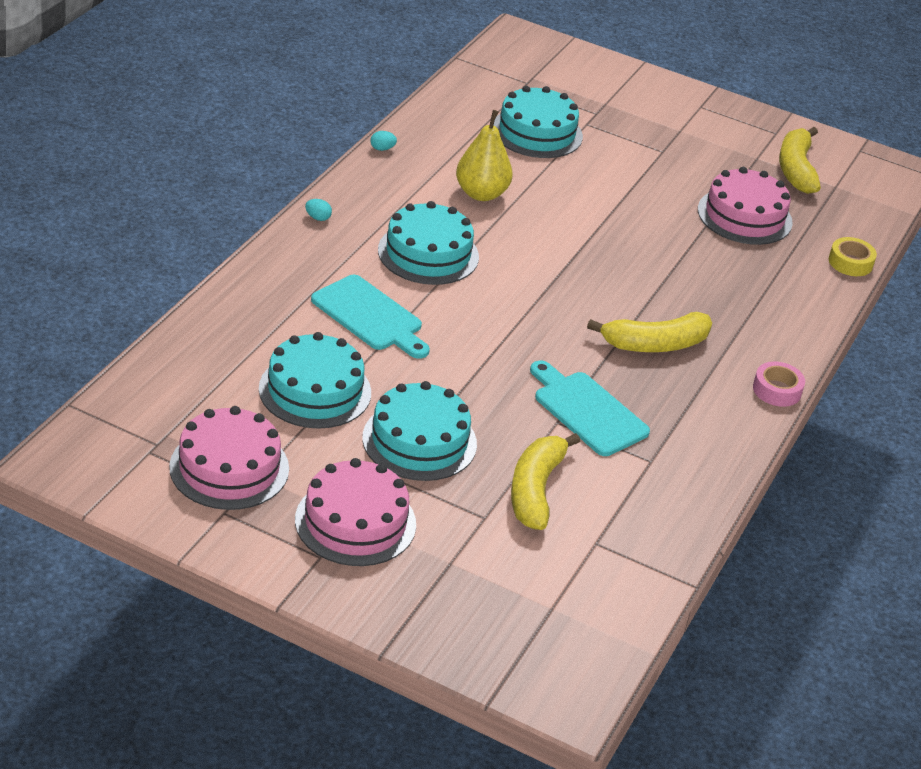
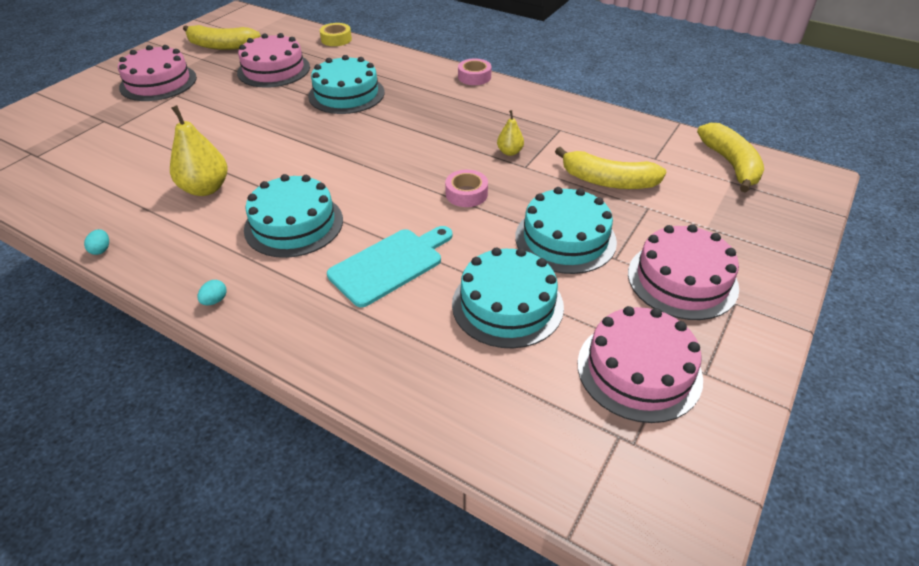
camera: 80 degrees left, 5 degrees up
turquoise cake [493,86,583,158] -> turquoise cake moved to [308,55,385,114]
turquoise cutting board [530,361,650,456] -> yellow pear [497,110,524,156]
yellow banana [587,312,712,352] -> yellow banana moved to [697,123,764,193]
none -> pink cake [118,45,197,101]
none -> pink tape [445,170,488,207]

